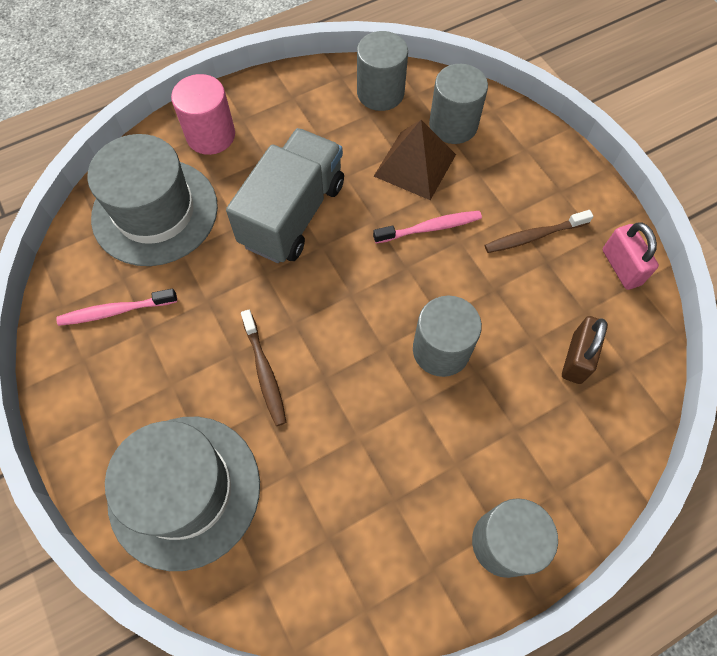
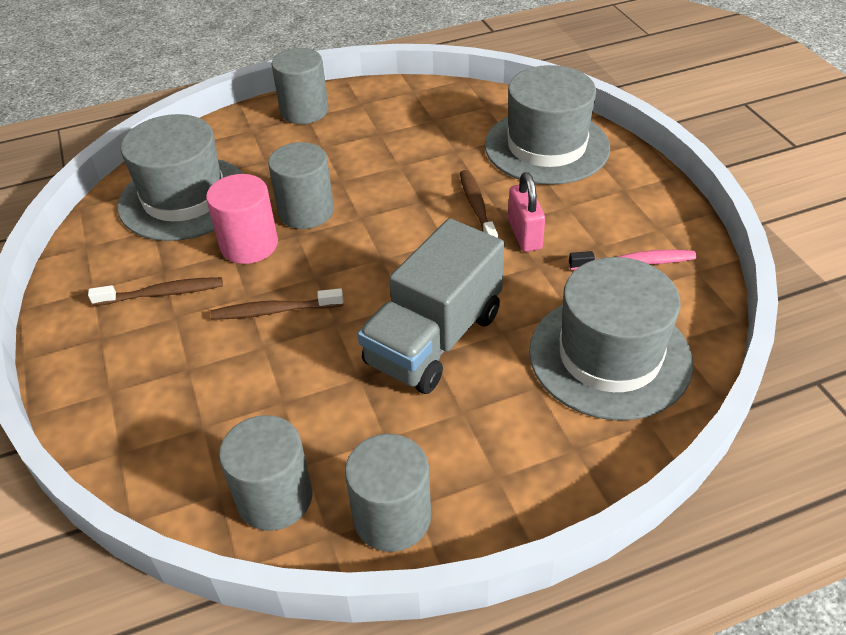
camera: 170 degrees left, 20 degrees down
pink cylinder [171,74,235,155] -> pink cylinder moved to [206,174,278,264]
pink toothbrush [373,211,482,244] -> brown toothbrush [211,288,344,320]
brown pyramid [374,120,456,200] -> none
grey cylinder [429,64,488,144] -> grey cylinder moved to [345,434,431,552]
brown padlock [562,316,608,384] -> grey hat [117,114,244,241]
pink padlock [603,223,659,290] -> pink padlock moved to [508,172,545,252]

